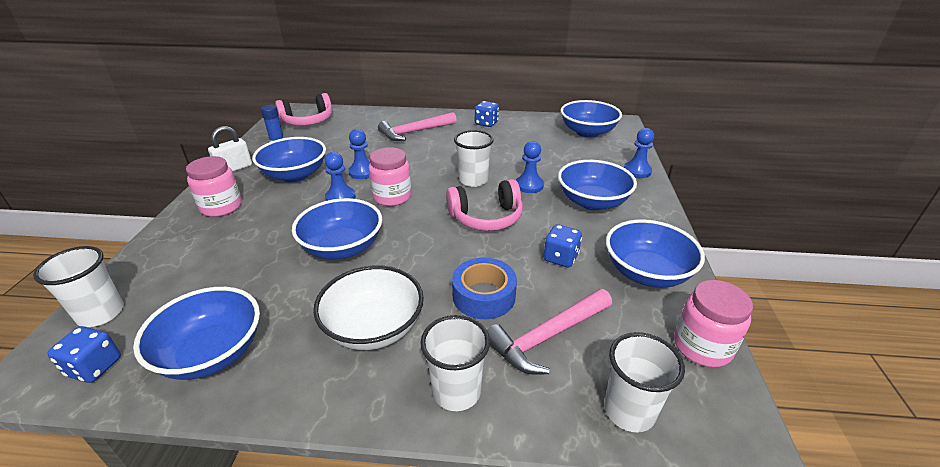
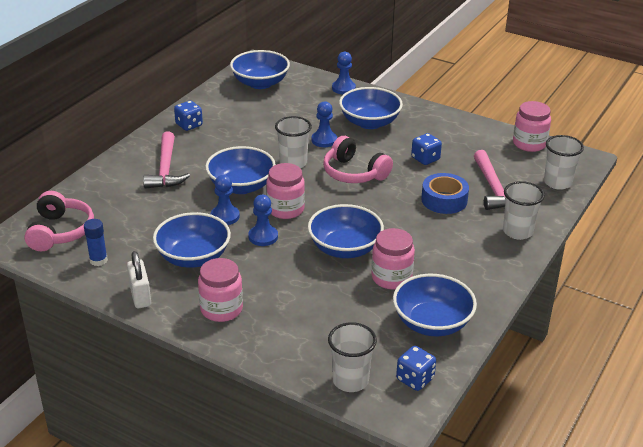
camera: 65 degrees left, 0 degrees up
white bowl [313,265,424,350] -> none
pink headphones [446,179,523,231] -> pink headphones turned 120 degrees clockwise [323,136,393,183]
blue bowl [606,219,705,288] -> blue bowl moved to [205,146,276,194]
none -> pink jar [371,228,415,290]

